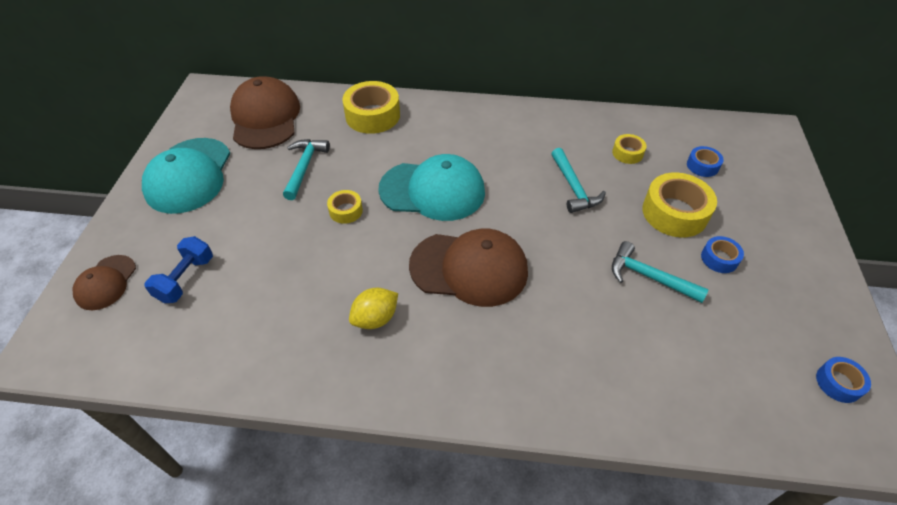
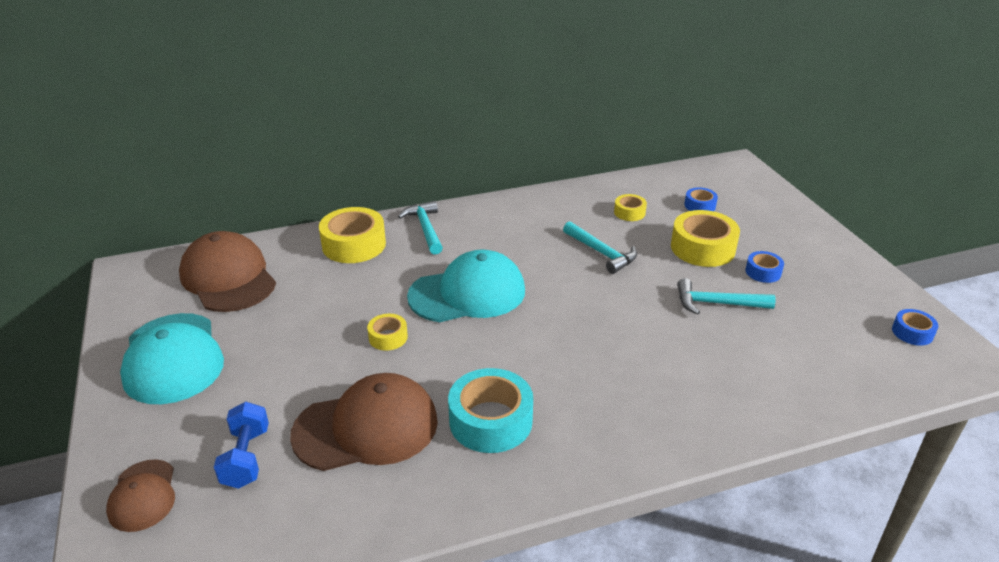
camera: 25 degrees left, 15 degrees down
turquoise hammer [283,139,330,200] -> turquoise hammer moved to [398,201,443,255]
yellow lemon [349,288,398,329] -> turquoise tape [448,368,533,453]
brown cap [409,228,528,307] -> brown cap moved to [290,373,438,471]

